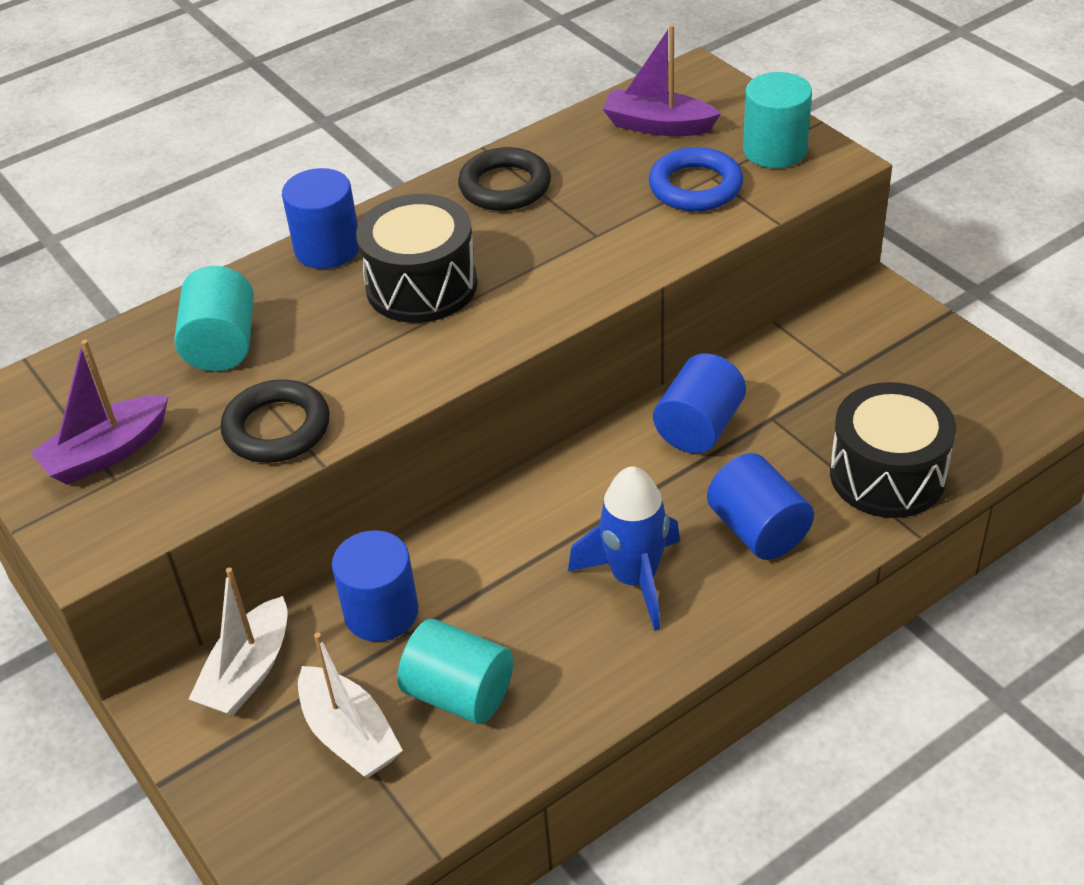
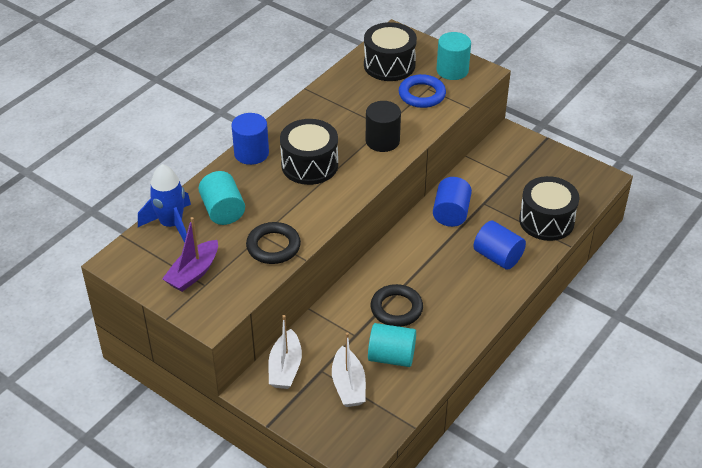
camera: 20 degrees left, 0 degrees up
white boat [298,633,403,778] -> white boat turned 45 degrees clockwise [332,332,366,407]
blue cylinder [332,530,418,642] -> none
black ring [458,147,551,211] -> black ring moved to [371,284,423,327]
blue rocket [568,466,680,631] -> blue rocket moved to [138,164,191,243]
purple boat [602,24,721,136] -> black drum [364,22,417,81]
none -> black cylinder [366,101,401,152]

